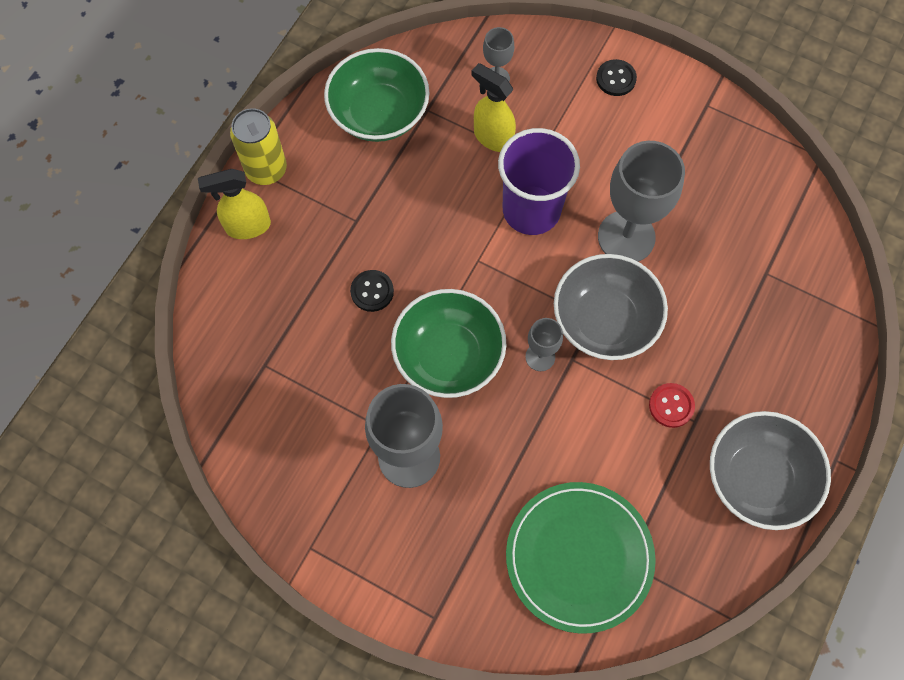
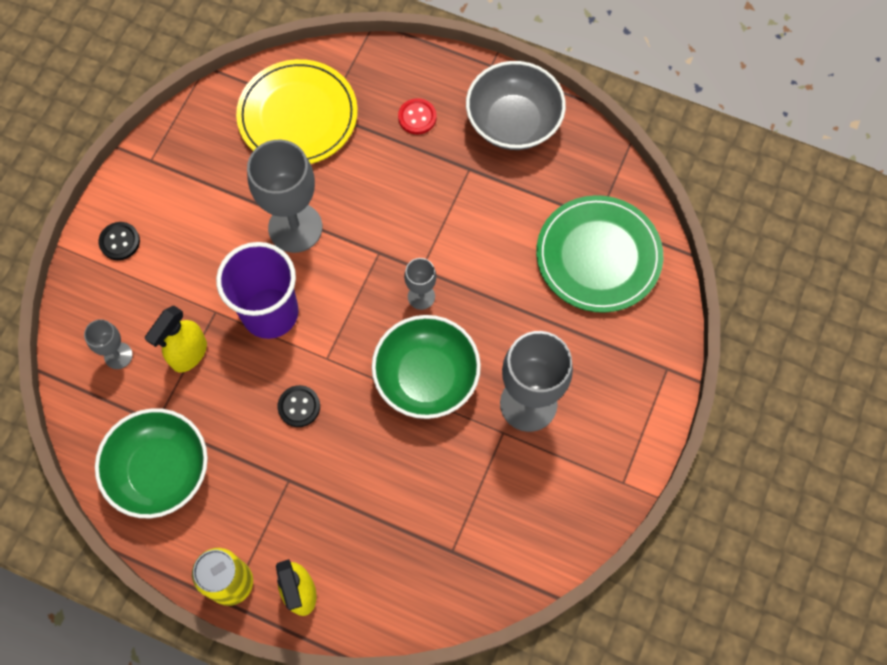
camera: 95 degrees left, 0 degrees up
black button [350,270,394,312] -> black button moved to [278,385,320,427]
grey bowl [554,254,668,360] -> none
red button [649,383,695,428] -> red button moved to [398,98,437,134]
none -> yellow plate [236,59,358,164]

